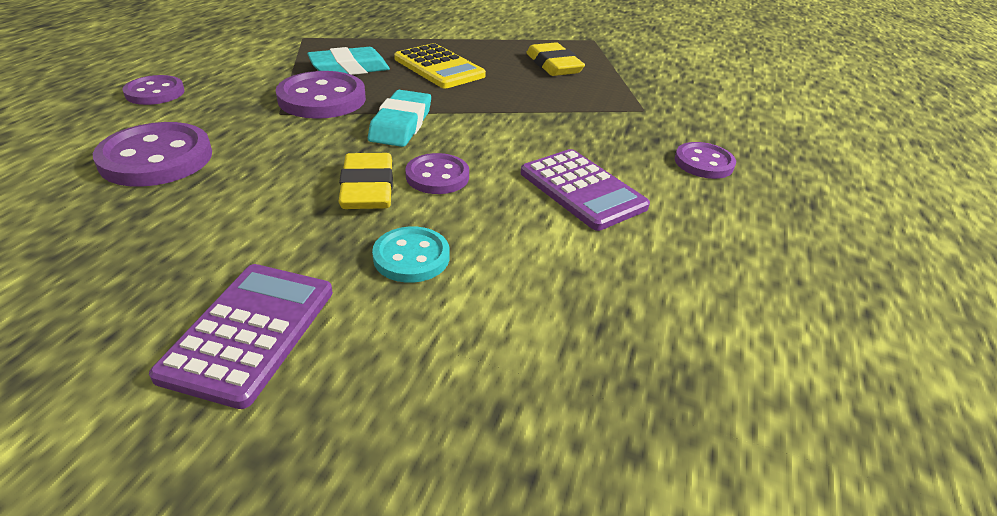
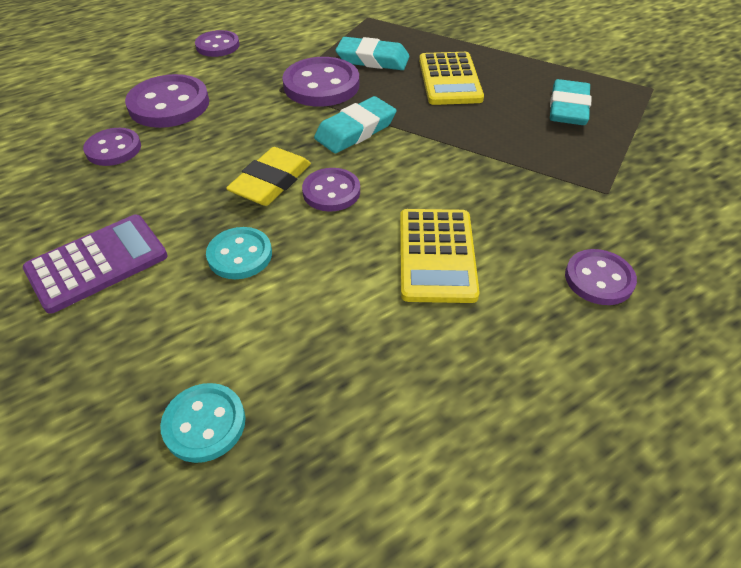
camera: 40 degrees right, 10 degrees up
purple calculator [521,149,650,231] -> yellow calculator [400,209,480,303]
yellow eraser [526,42,585,76] -> turquoise eraser [550,79,591,125]
none -> purple button [83,128,141,166]
none -> turquoise button [160,383,245,463]

